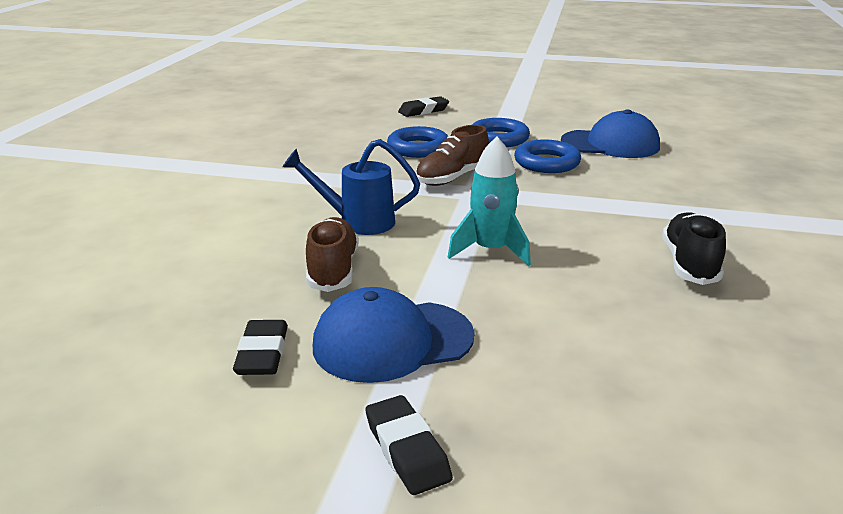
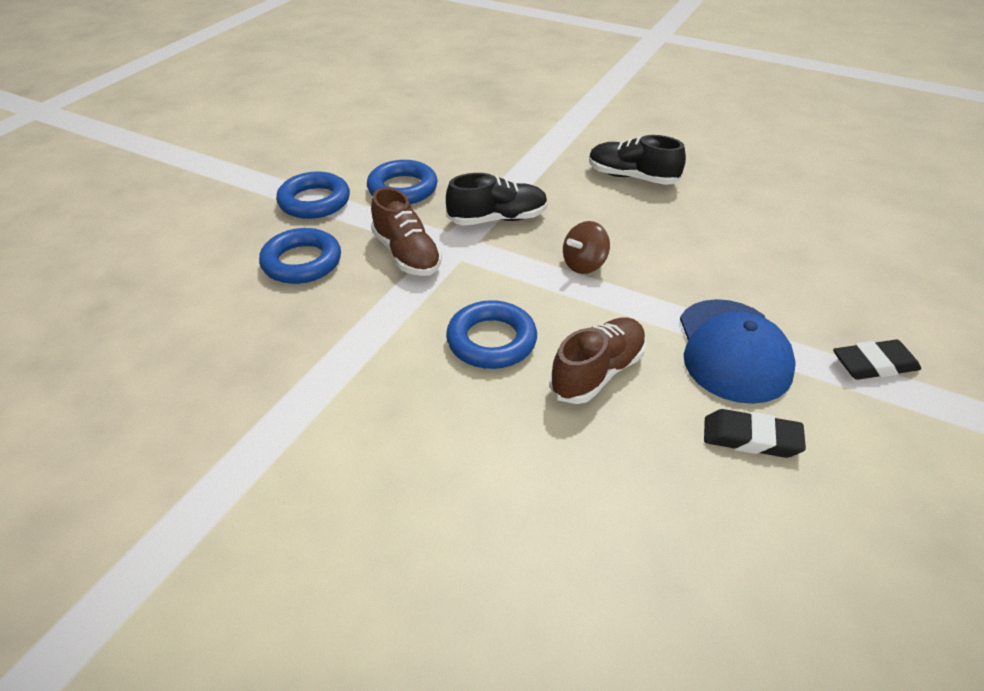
camera: 75 degrees left, 15 degrees up
blue watering can [282,139,420,235] -> blue ring [446,300,537,369]
brown shoe [306,217,359,292] -> brown shoe turned 120 degrees clockwise [549,317,646,404]
black eraser [398,96,449,117] -> none
turquoise rocket [448,137,531,266] -> brown spinning top [563,221,610,274]
blue cap [561,109,660,158] -> none
none -> black shoe [446,173,548,226]

